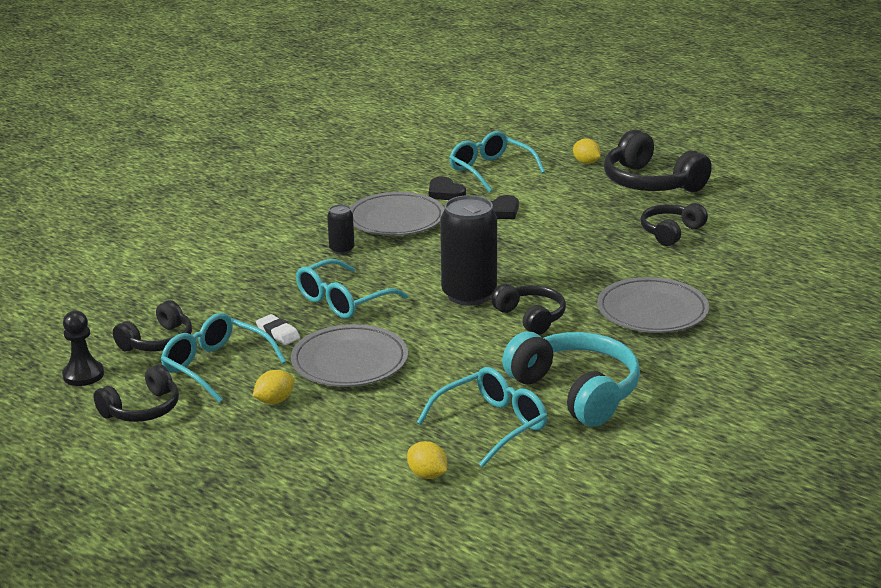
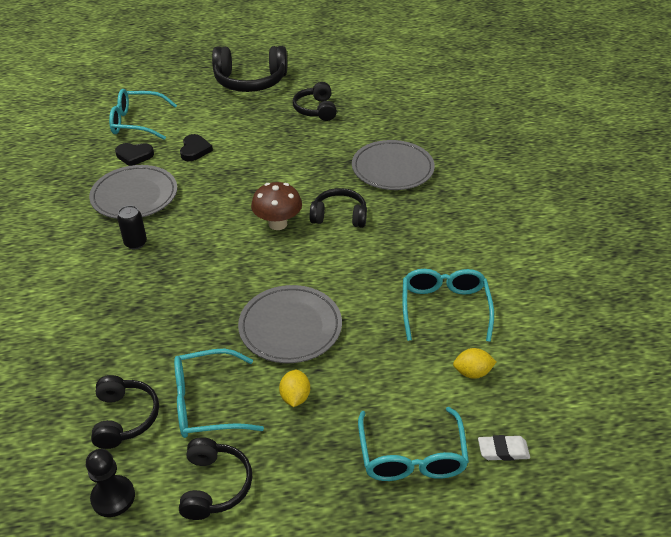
camera: 50 degrees left, 15 degrees up
white eraser [256,314,300,345] -> white eraser moved to [478,435,530,461]
turquoise glasses [296,259,408,319] -> turquoise glasses moved to [358,407,469,481]
black can [440,195,497,306] -> brown mushroom [251,182,302,230]
turquoise headphones [502,332,640,427] -> none
yellow lemon [573,139,601,164] -> none

